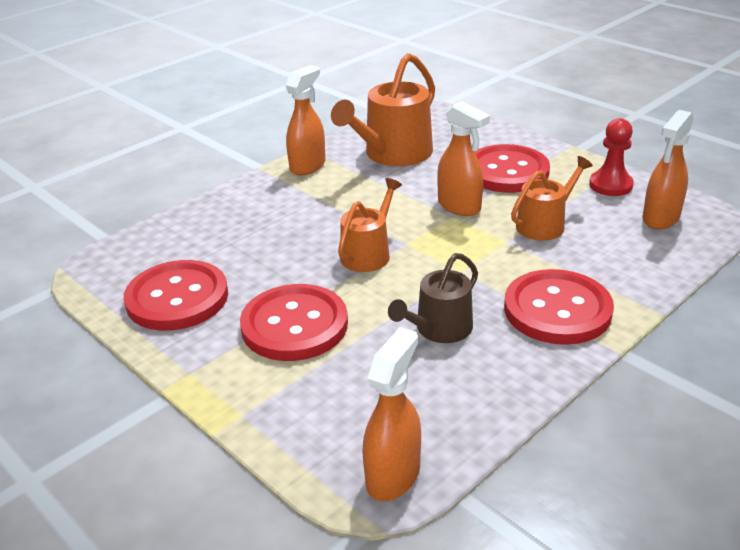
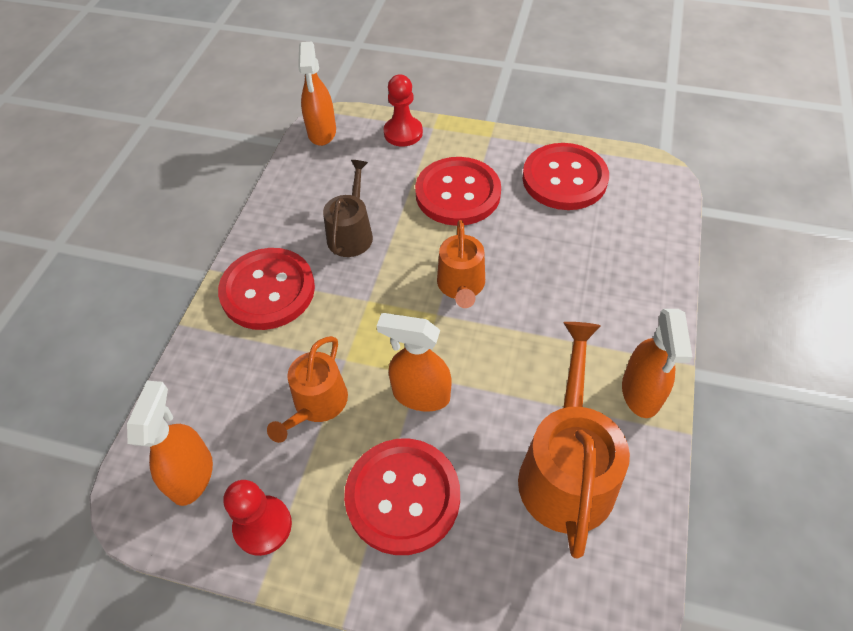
camera: 150 degrees right, 20 degrees up
none -> red pawn [384,74,423,146]

